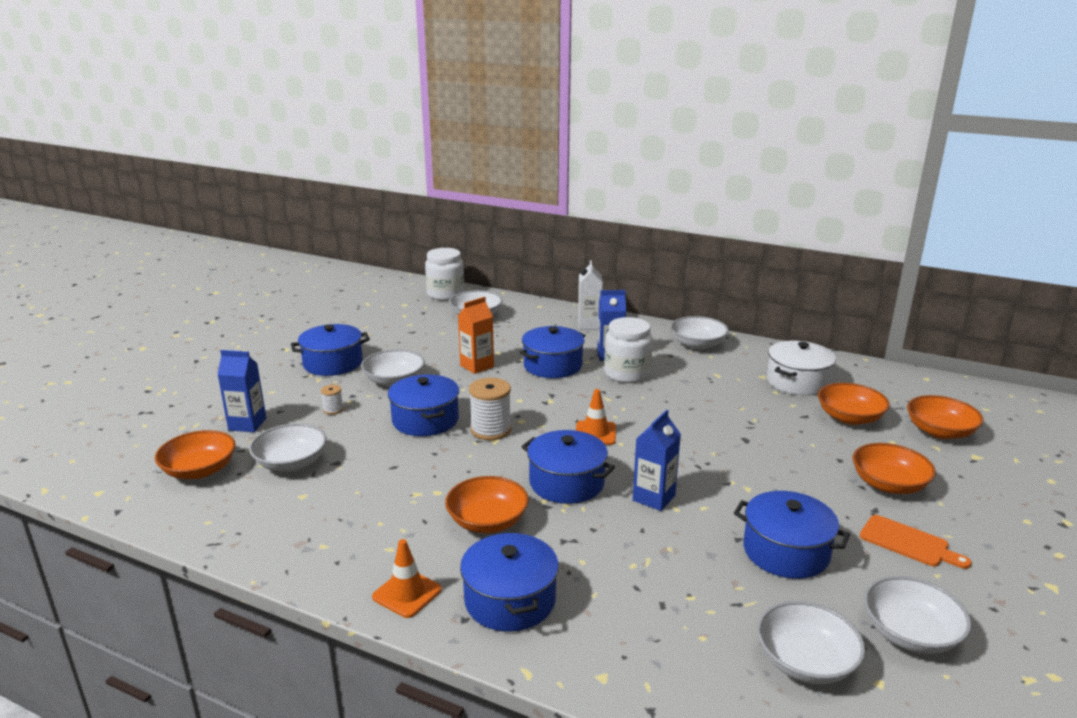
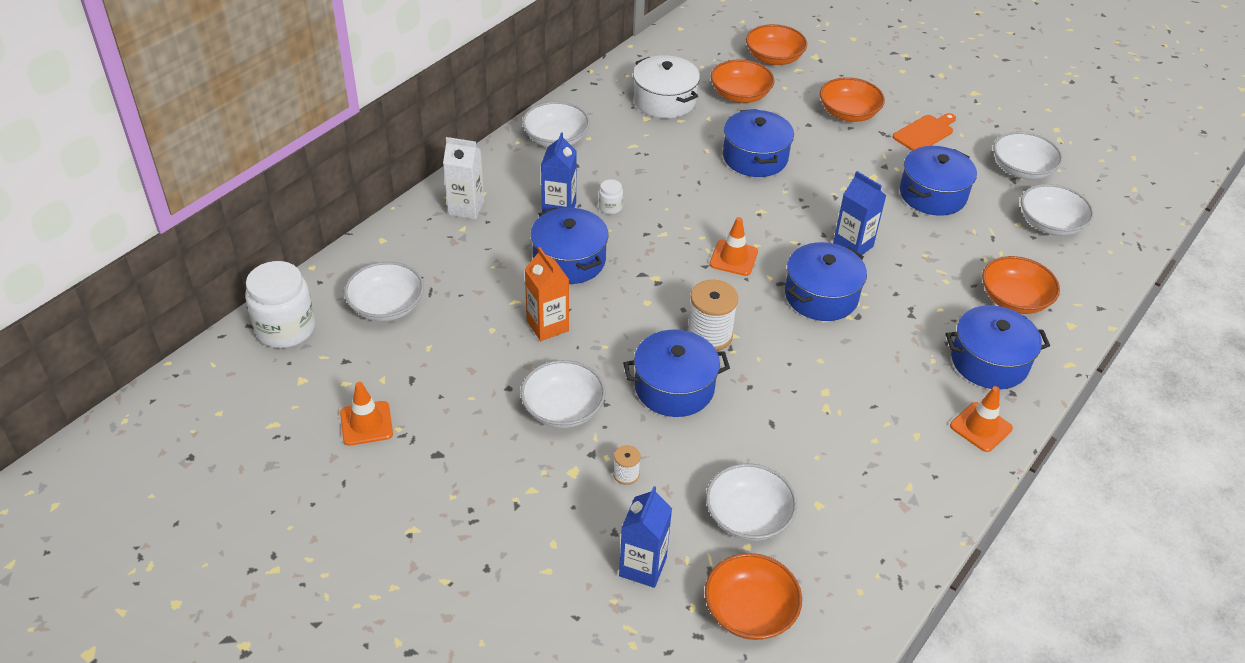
camera: 80 degrees left, 20 degrees up
blue pot [291,324,370,376] -> blue pot moved to [723,109,794,177]
orange bowl [445,476,529,533] -> orange bowl moved to [982,256,1060,314]
white jar [604,317,653,383] -> white jar [599,179,623,214], size x0.45
none -> orange traffic cone [340,382,393,446]

